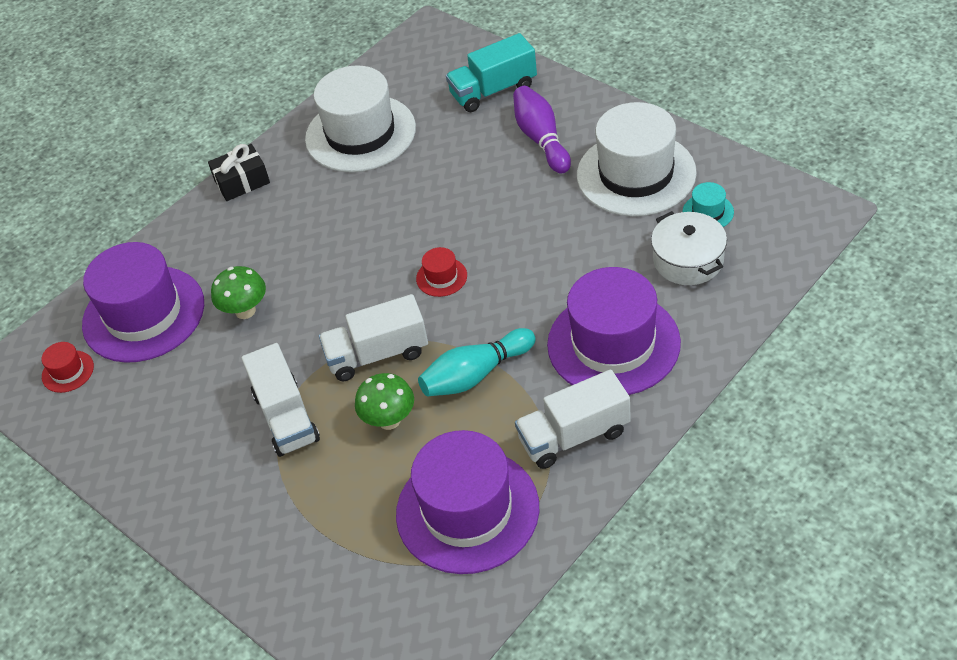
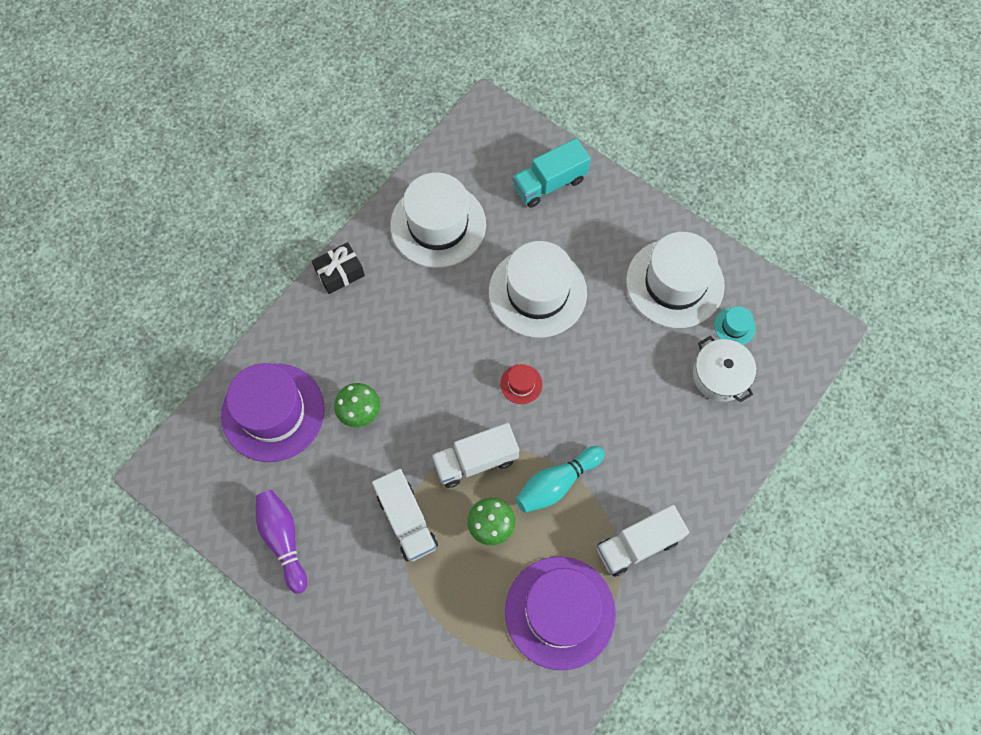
camera: 10 degrees left, 20 degrees up
red hat [42,342,94,393] -> none
purple bowling pin [513,86,571,173] -> purple bowling pin moved to [256,490,307,593]
purple hat [547,267,681,395] -> none
none -> white hat [489,241,587,338]

